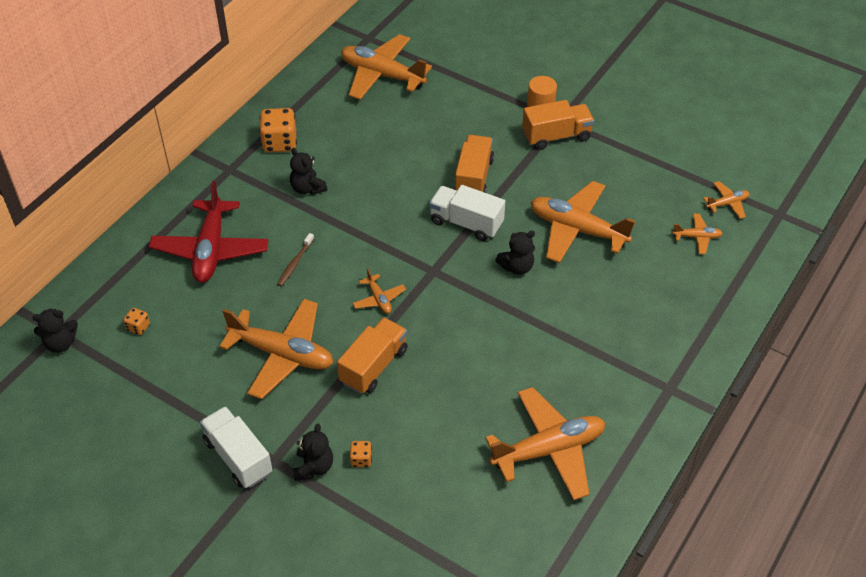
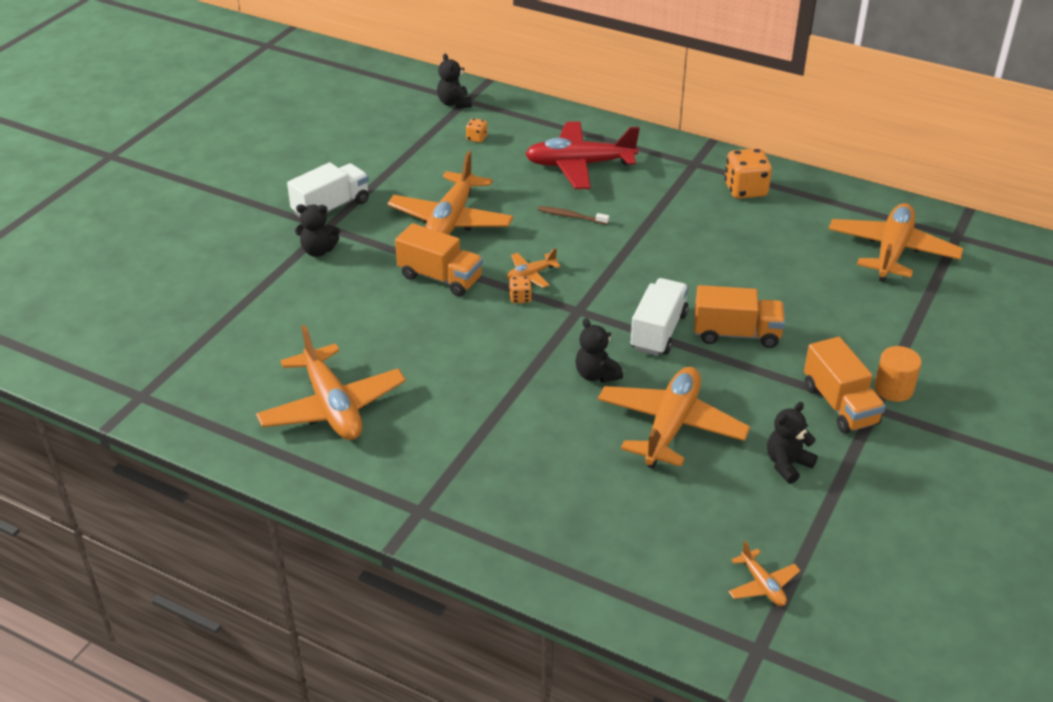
camera: 85 degrees right, 10 degrees down
black teddy bear [290,148,327,195] -> black teddy bear moved to [767,402,818,484]
orange dice [350,441,372,467] -> orange dice moved to [509,276,532,303]
orange plane [672,214,723,254] -> none

